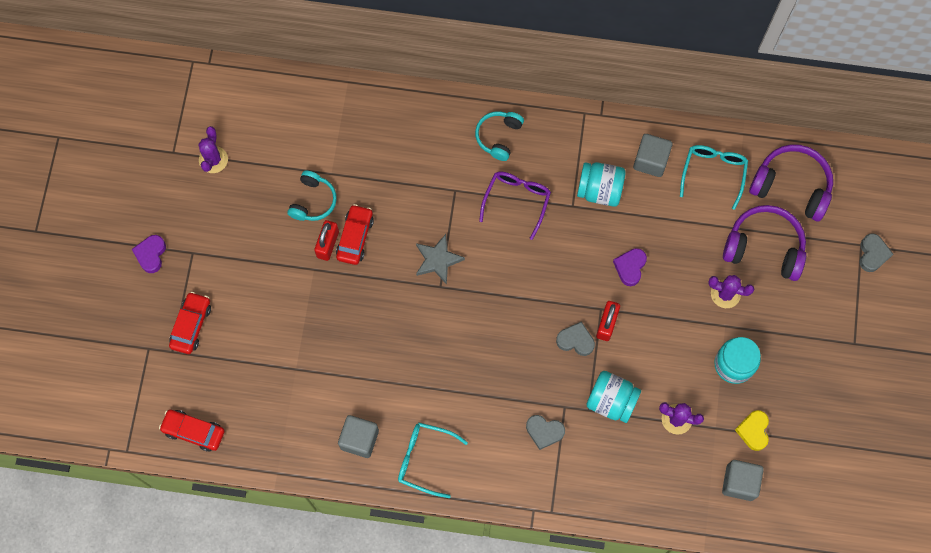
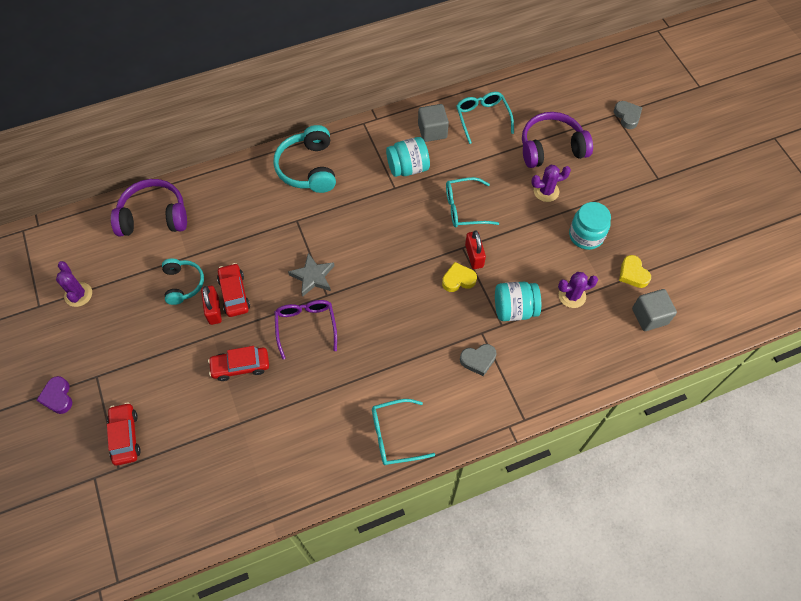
camera: 30 degrees left, 10 degrees down
red car [159,410,225,452] -> red car moved to [208,346,269,381]
grey cube [338,415,379,458] -> none
turquoise headphones [475,111,524,161] -> turquoise headphones [273,125,336,193], size x1.59
purple glasses [479,171,551,240] -> purple glasses moved to [275,300,337,360]
grey heart [556,322,595,356] -> yellow heart [442,262,477,292]
purple heart [613,248,647,286] -> turquoise glasses [446,177,499,227]
purple headphones [749,144,833,221] -> purple headphones moved to [111,179,187,236]

